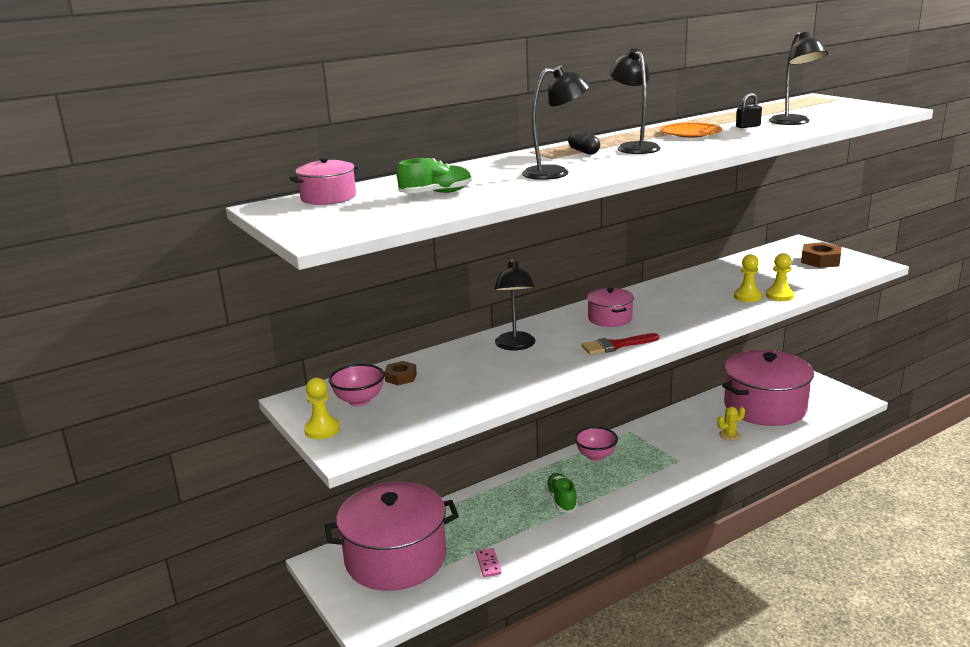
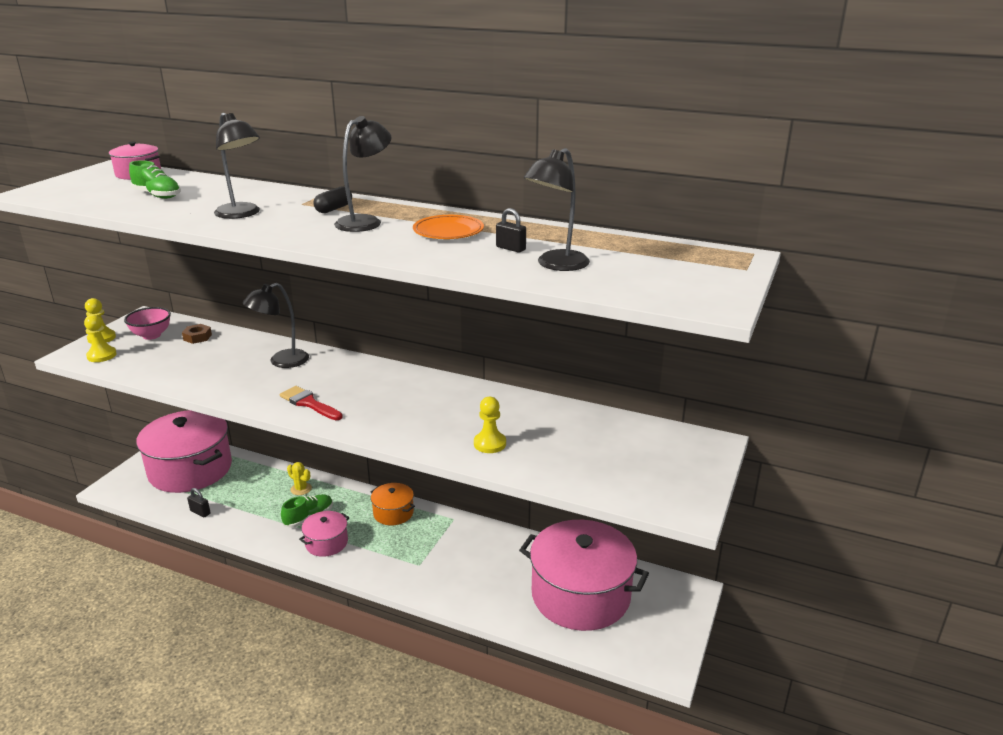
camera: 55 degrees right, 5 degrees up
pink domino [476,548,502,577] -> black padlock [187,488,210,517]
pink bowl [575,427,618,461] -> orange pot [371,483,415,525]
pink pot [587,288,634,327] -> pink pot moved to [299,511,350,557]
yellow cactus [717,407,745,441] -> yellow cactus moved to [287,462,312,495]
yellow pawn [766,253,794,301] -> yellow pawn moved to [84,315,117,362]
brown nut [801,242,842,268] -> none

